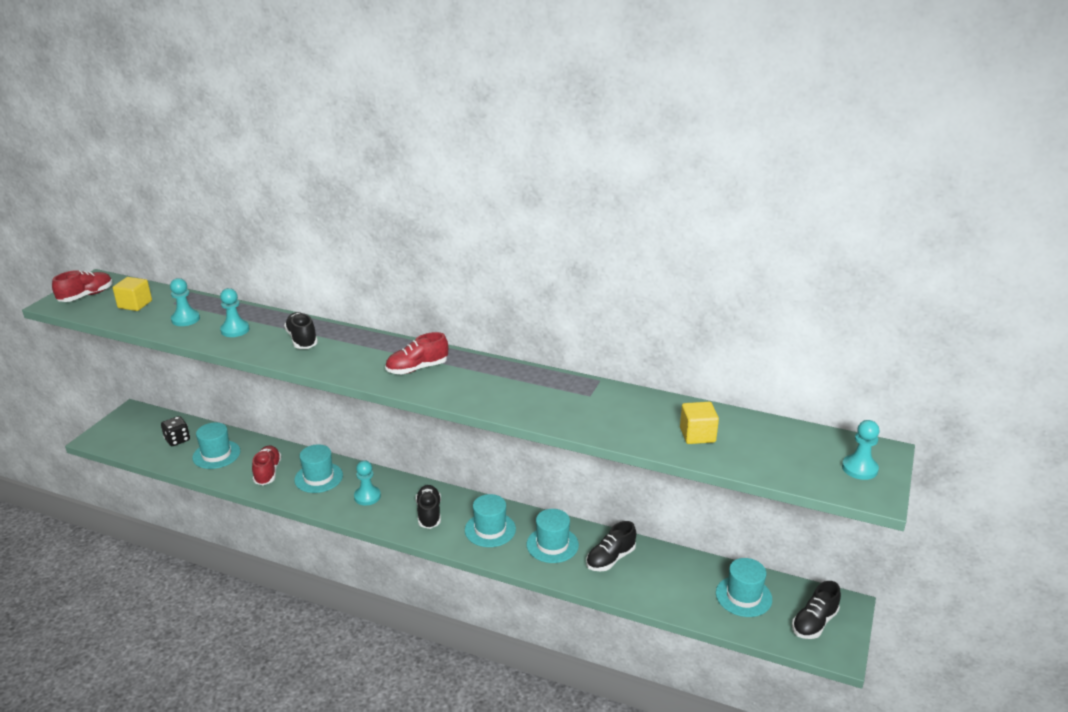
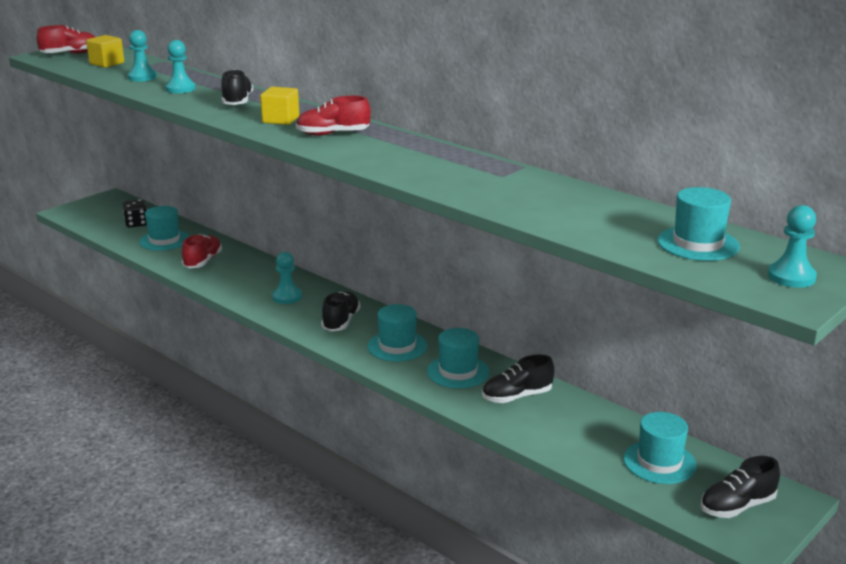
camera: 20 degrees right, 5 degrees down
turquoise hat [294,444,343,493] -> turquoise hat moved to [657,187,740,261]
yellow cube [680,402,719,444] -> yellow cube moved to [260,87,299,125]

